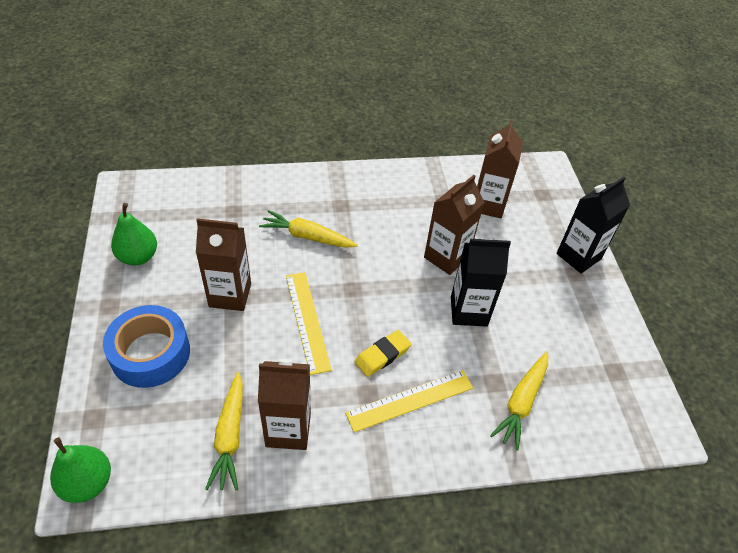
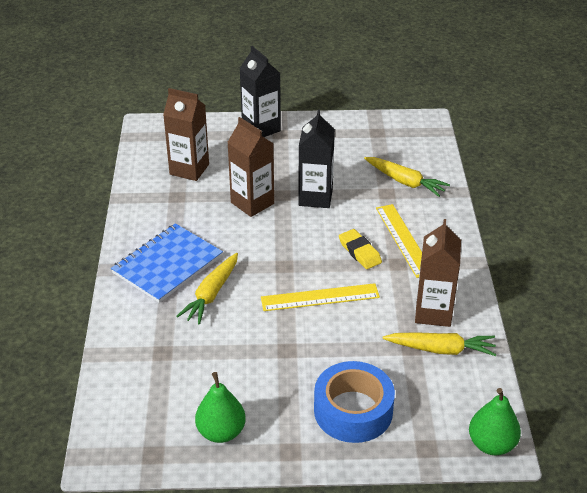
camera: 80 degrees left, 10 degrees down
brown carton [196,218,251,311] -> none
none -> blue notebook [111,223,223,303]

